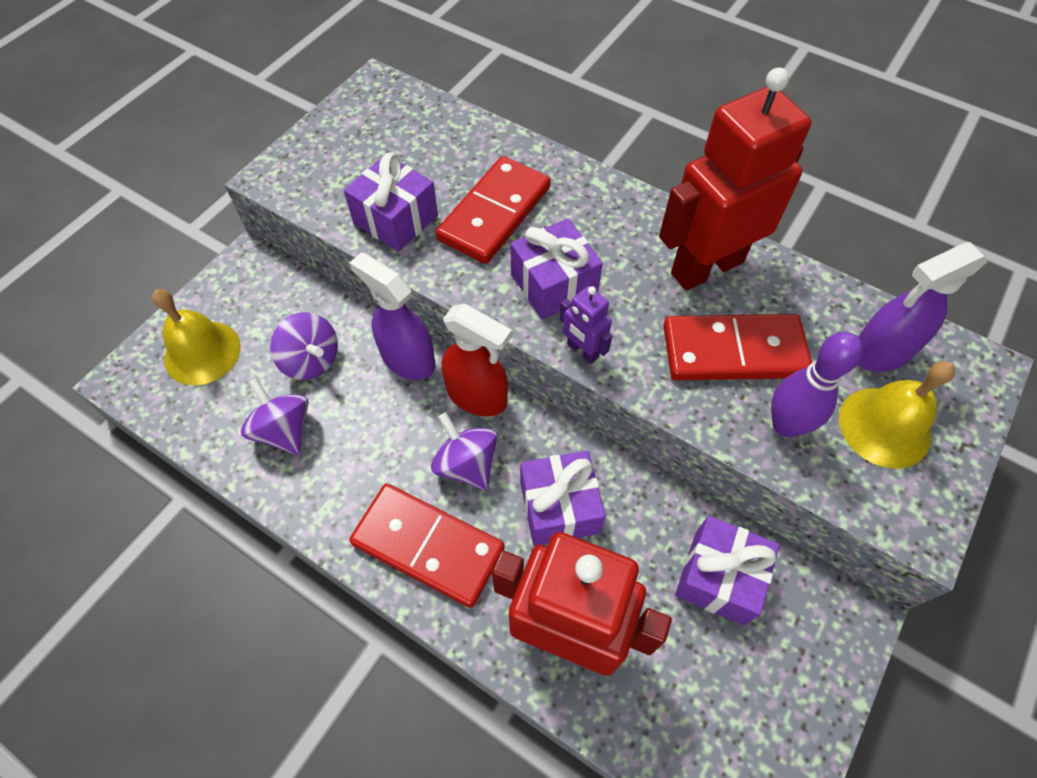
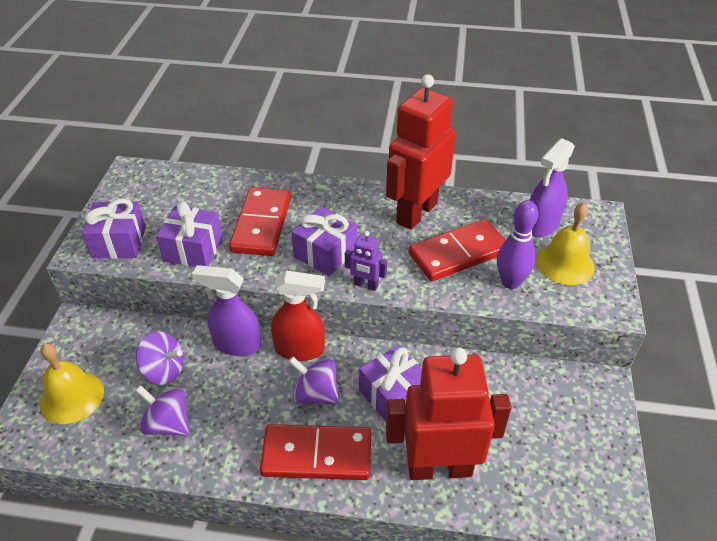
camera: 25 degrees left, 15 degrees down
purple gift [675,516,780,626] -> purple gift moved to [82,199,146,259]

